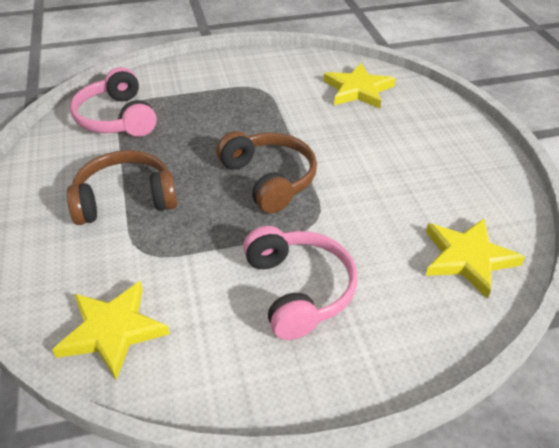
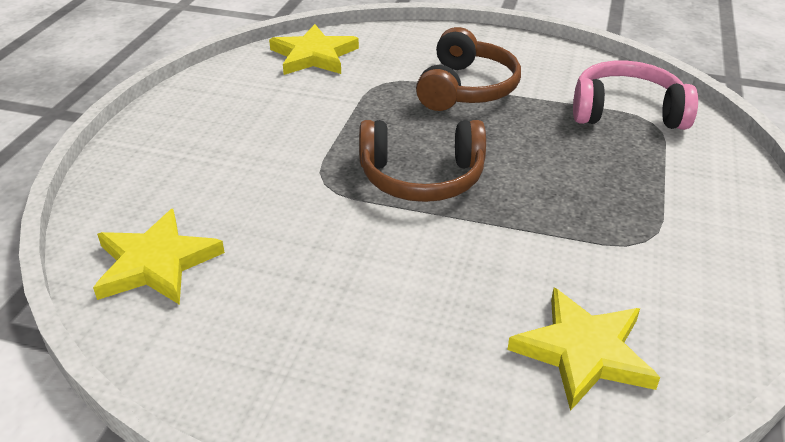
camera: 120 degrees right, 5 degrees down
pink headphones [243,226,357,340] -> none

